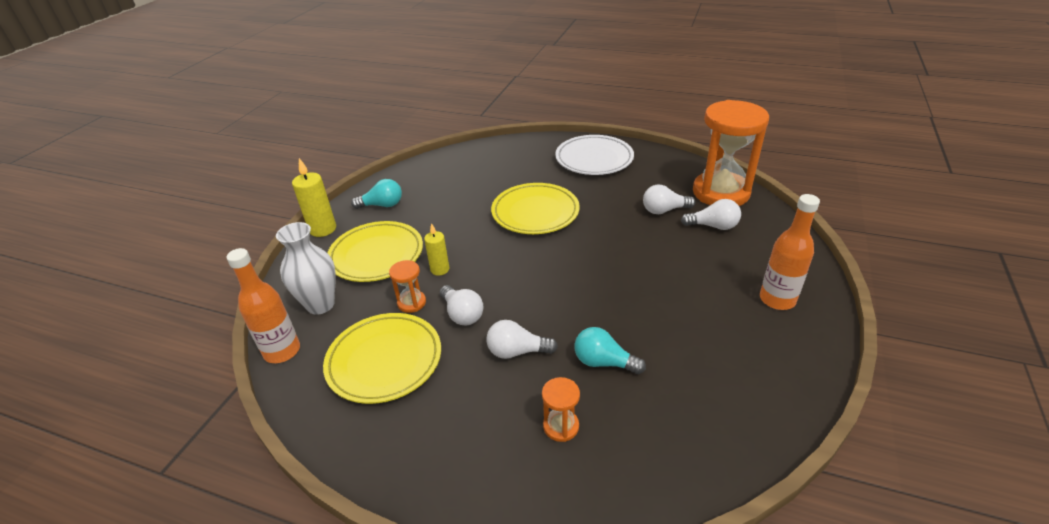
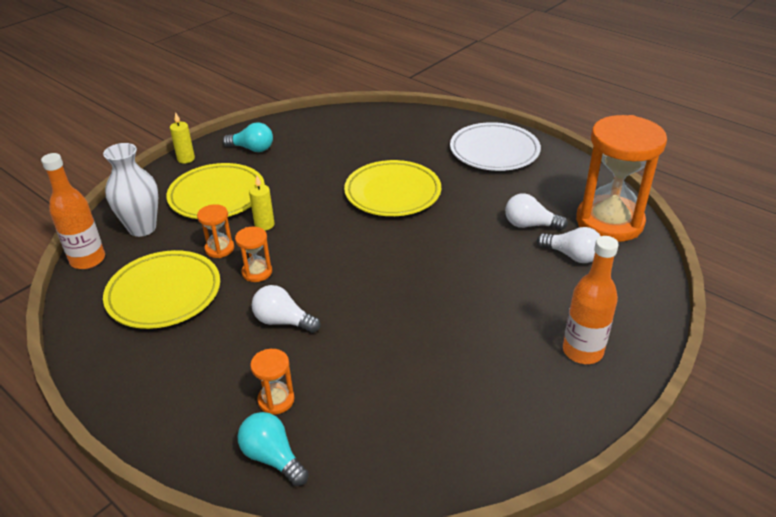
camera: 20 degrees right, 0 degrees up
yellow candle [292,158,336,237] -> yellow candle [170,112,195,163], size x0.64
white light bulb [440,285,484,325] -> orange hourglass [235,227,272,282]
turquoise light bulb [575,327,646,374] -> turquoise light bulb moved to [237,412,309,486]

